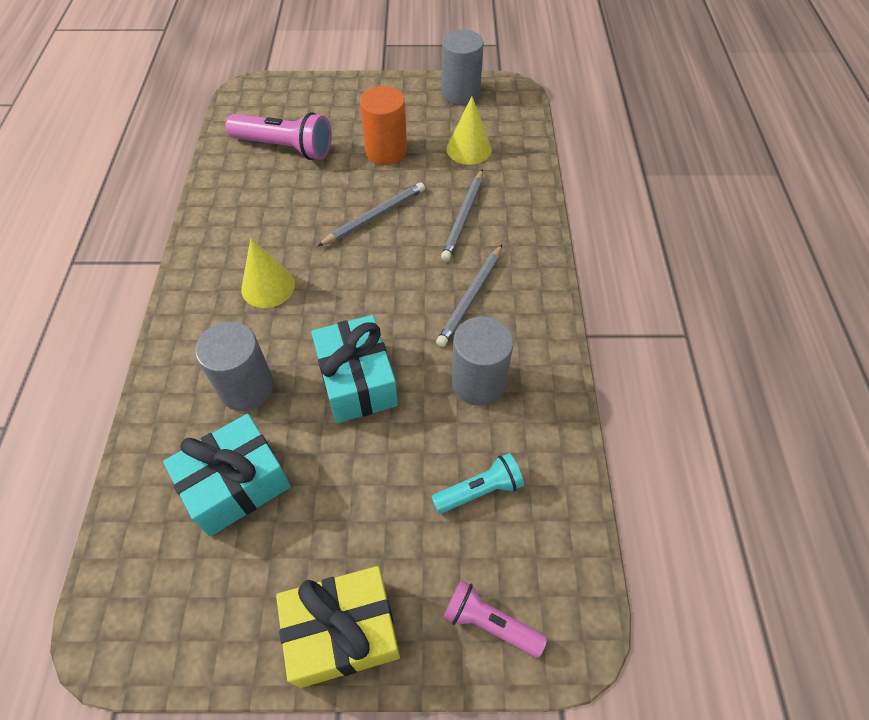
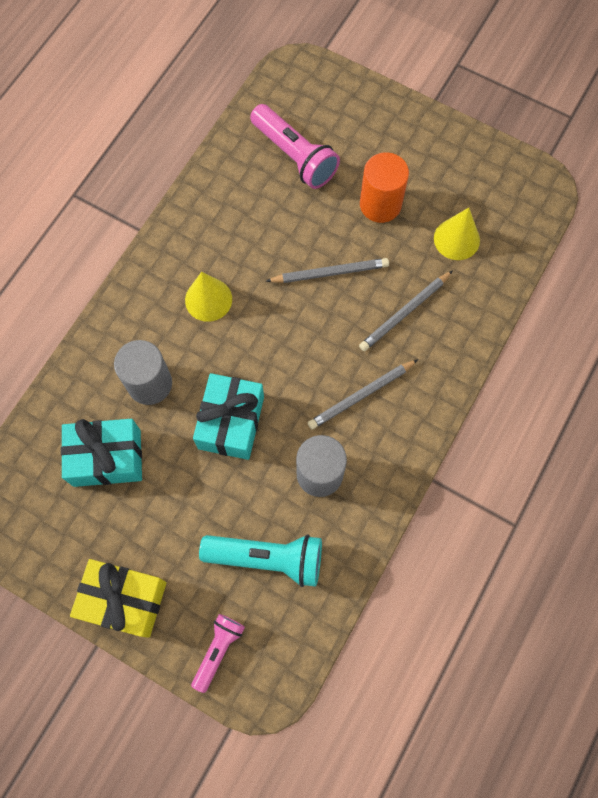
camera: 30 degrees right, 15 degrees up
turquoise flashlight [432,453,524,514] -> turquoise flashlight [199,534,322,587], size x1.65
grey cylinder [441,30,484,105] -> none
pink flashlight [443,580,547,658] -> pink flashlight turned 60 degrees clockwise [191,614,245,693]

